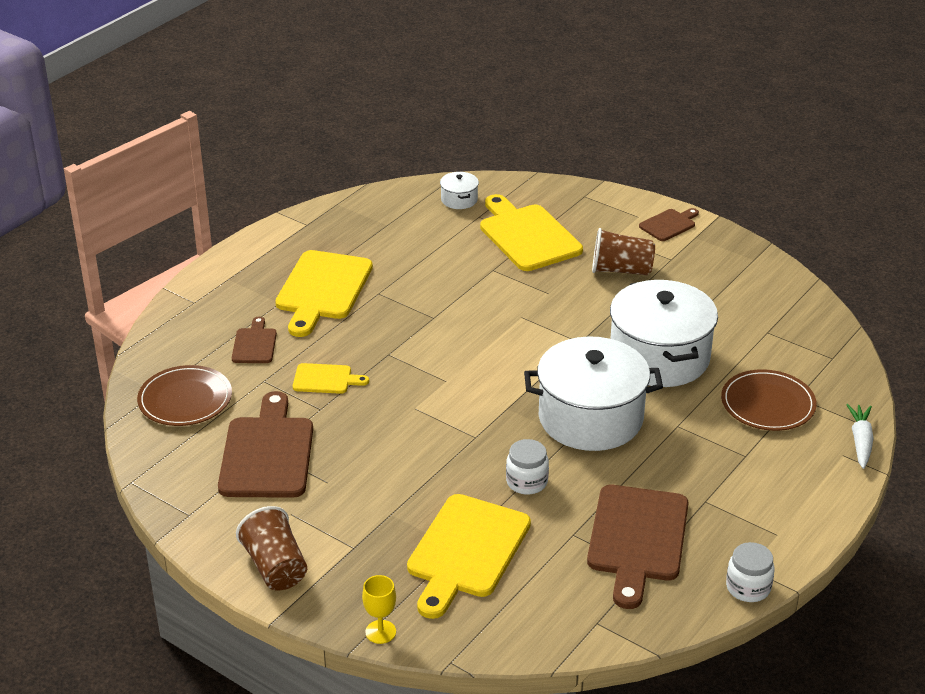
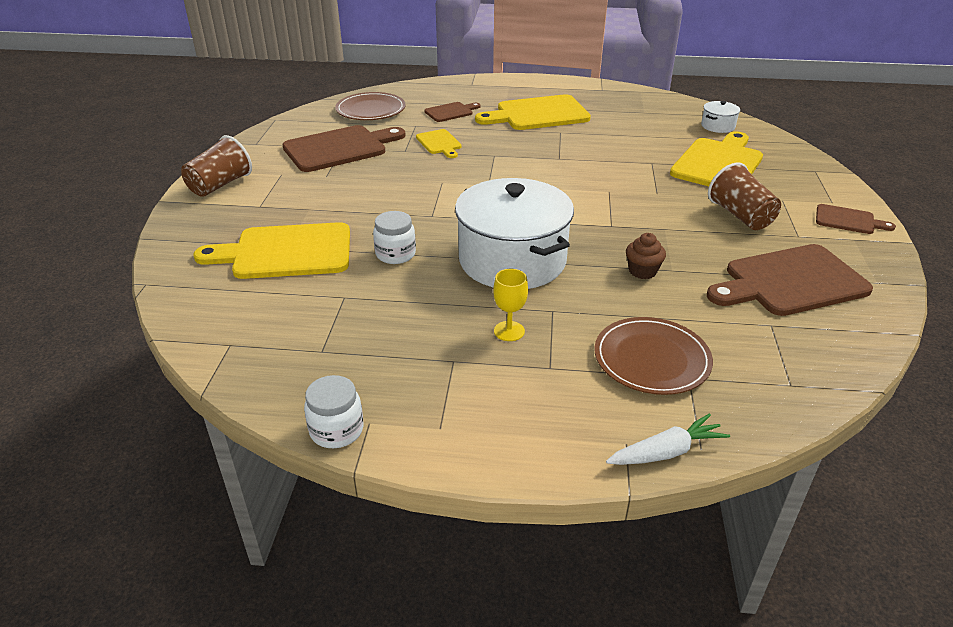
camera: 60 degrees right, 0 degrees up
yellow goblet [362,575,396,644] -> yellow goblet moved to [493,269,528,341]
brown cutting board [587,485,688,609] -> brown cutting board moved to [707,244,873,316]
white pot [610,280,718,387] -> brown cupcake [626,233,666,279]

